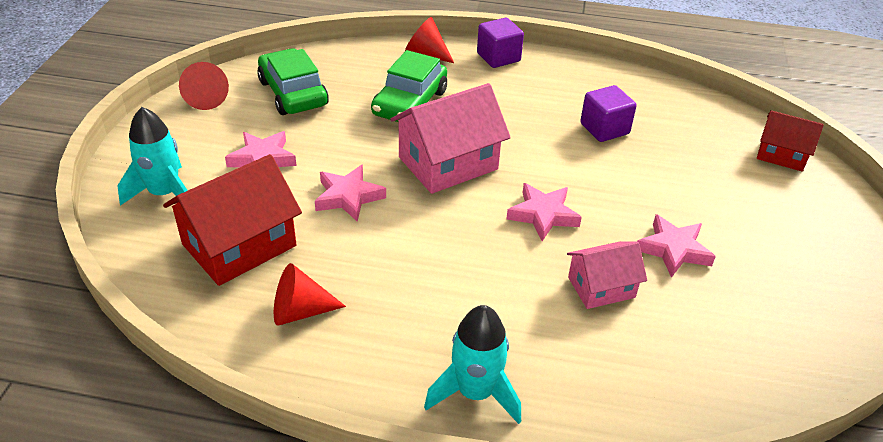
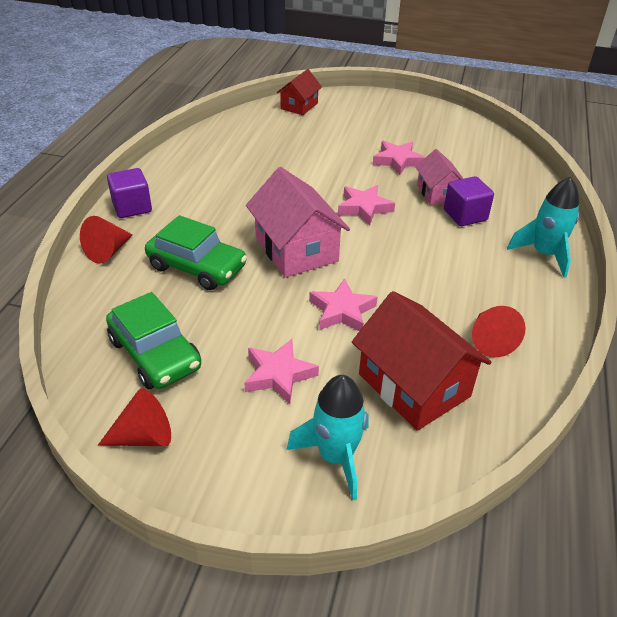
camera: 85 degrees left, 0 degrees up
green car [257,48,329,115] -> green car turned 105 degrees counterclockwise [106,292,201,389]
purple cube [580,85,637,142] -> purple cube moved to [444,176,494,226]

